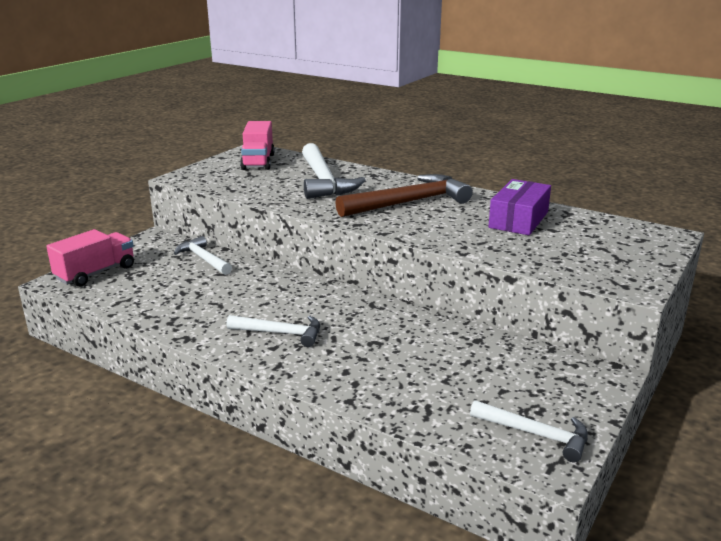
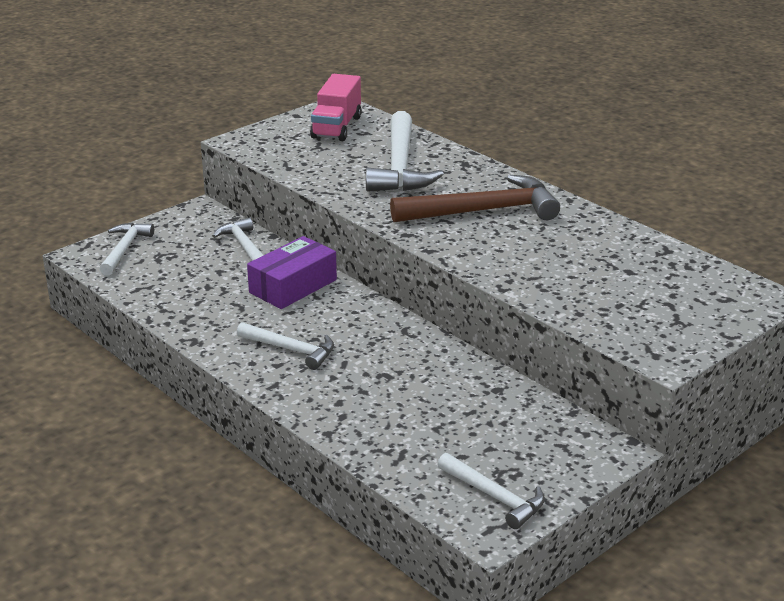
camera: 15 degrees right, 5 degrees up
pink truck [46,229,134,287] -> white hammer [100,223,154,276]
purple box [488,179,551,235] -> purple box moved to [247,236,337,309]

